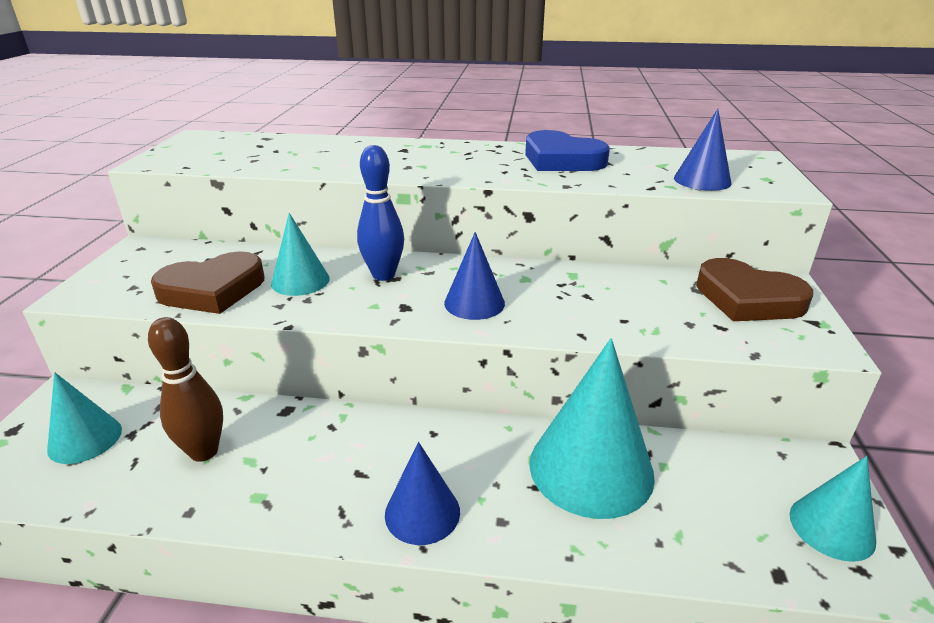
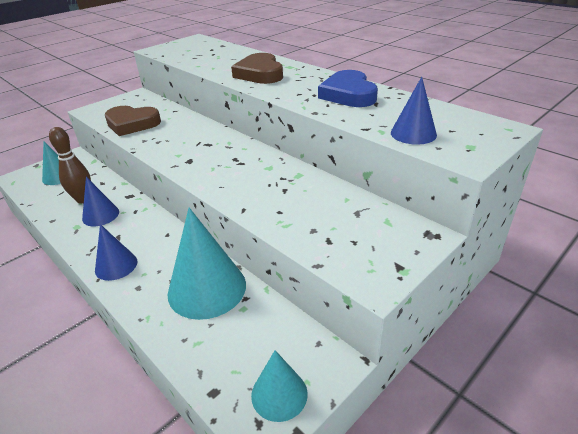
camera: 40 degrees right, 5 degrees up
turquoise cone [271,213,330,296] -> none
blue bowling pin [357,145,404,281] -> none
blue cone [444,232,505,320] -> blue cone moved to [82,177,119,226]
brown heart [696,258,813,321] -> brown heart moved to [231,53,283,84]

